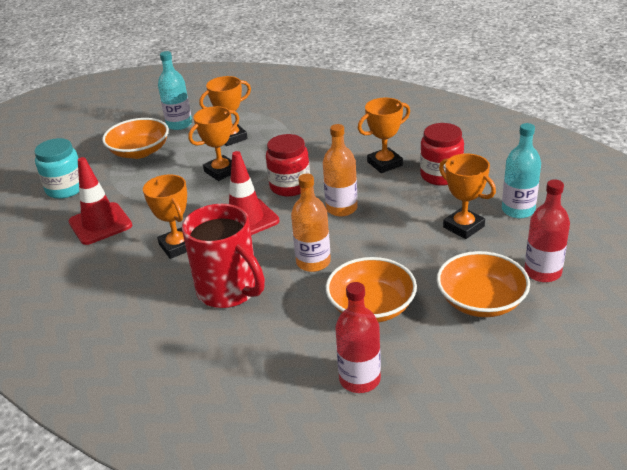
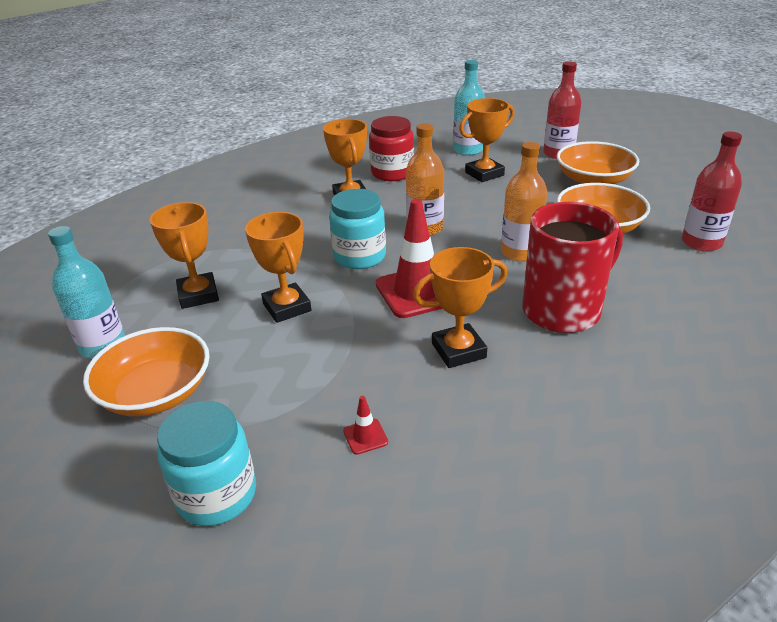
camera: 80 degrees left, 0 degrees up
red traffic cone [69,157,132,245] -> red traffic cone [343,396,388,455], size x0.42
red jar [266,134,310,196] -> turquoise jar [329,189,386,269]

